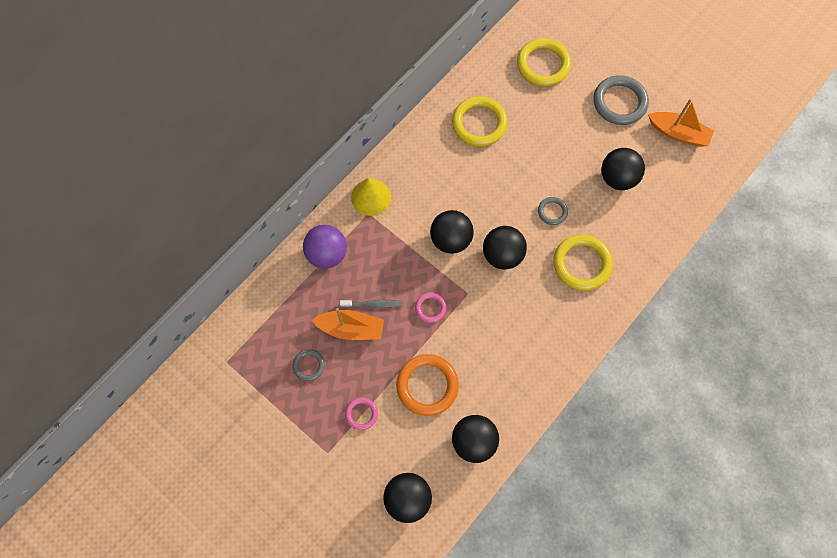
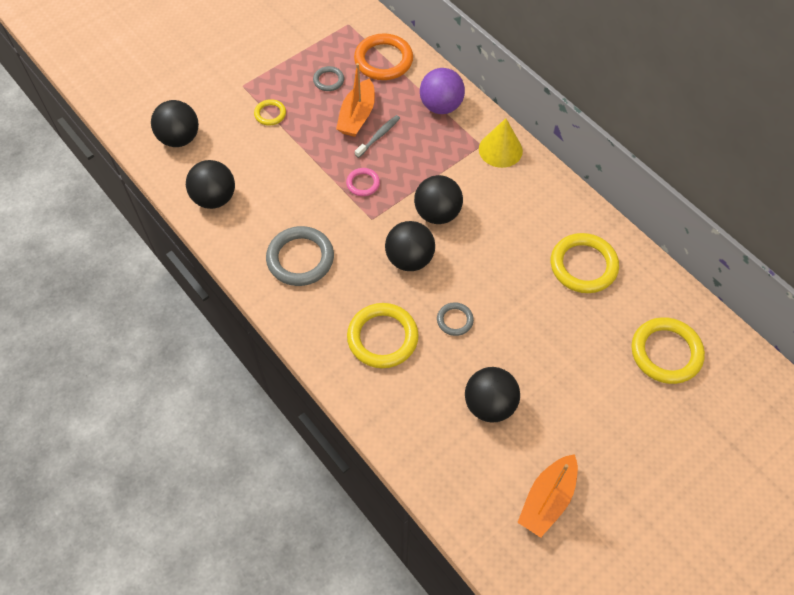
camera: 100 degrees right, 10 degrees down
grey toothbrush [340,300,403,308] -> grey toothbrush turned 150 degrees counterclockwise [355,115,400,158]
pink ring [345,397,378,430] -> yellow ring [254,99,286,126]
orange ring [396,354,459,416] -> orange ring moved to [354,33,413,80]
grey ring [593,75,649,125] -> grey ring moved to [266,226,334,286]

